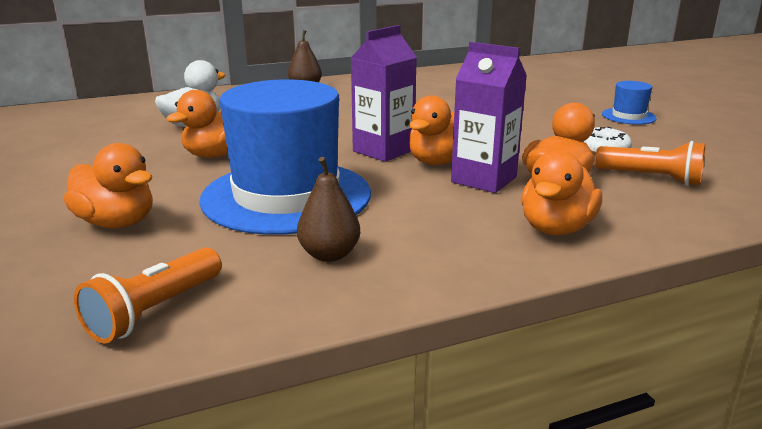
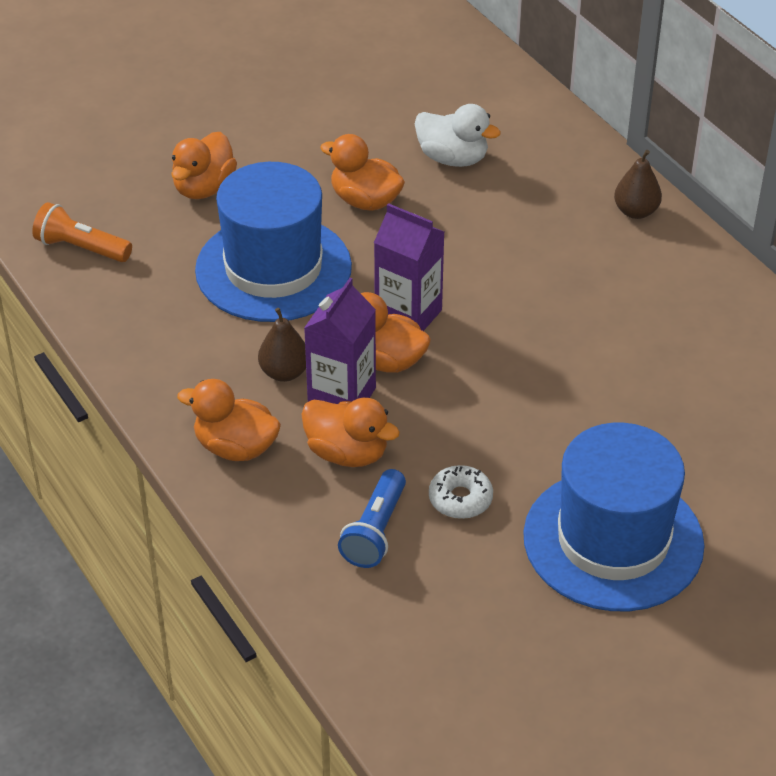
camera: 80 degrees right, 20 degrees up
brown pear [297,157,360,262] -> brown pear moved to [258,308,306,382]
orange flashlight [595,141,705,186] -> blue flashlight [338,469,406,568]
blue hat [602,81,657,125] -> blue hat [523,423,705,611], size x2.40

